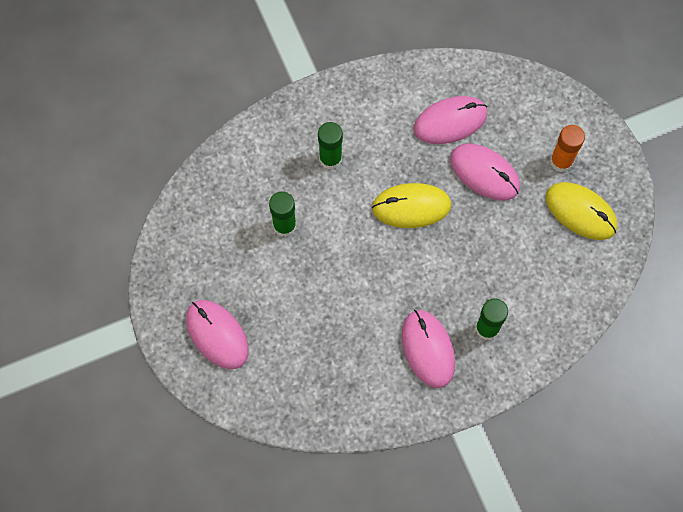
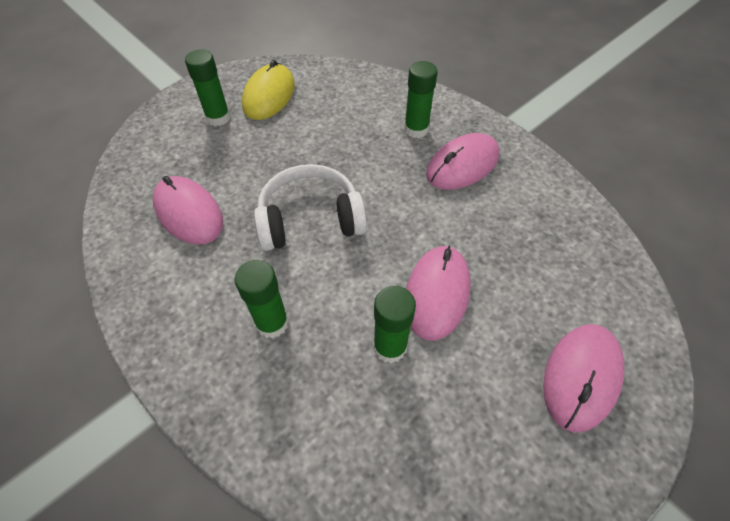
camera: 110 degrees left, 15 degrees down
yellow mouse [372,183,451,228] -> white headphones [254,164,367,251]
pink mouse [450,144,520,200] -> pink mouse moved to [406,245,471,341]
orange glue stick [550,125,585,172] -> green glue stick [185,50,230,126]

